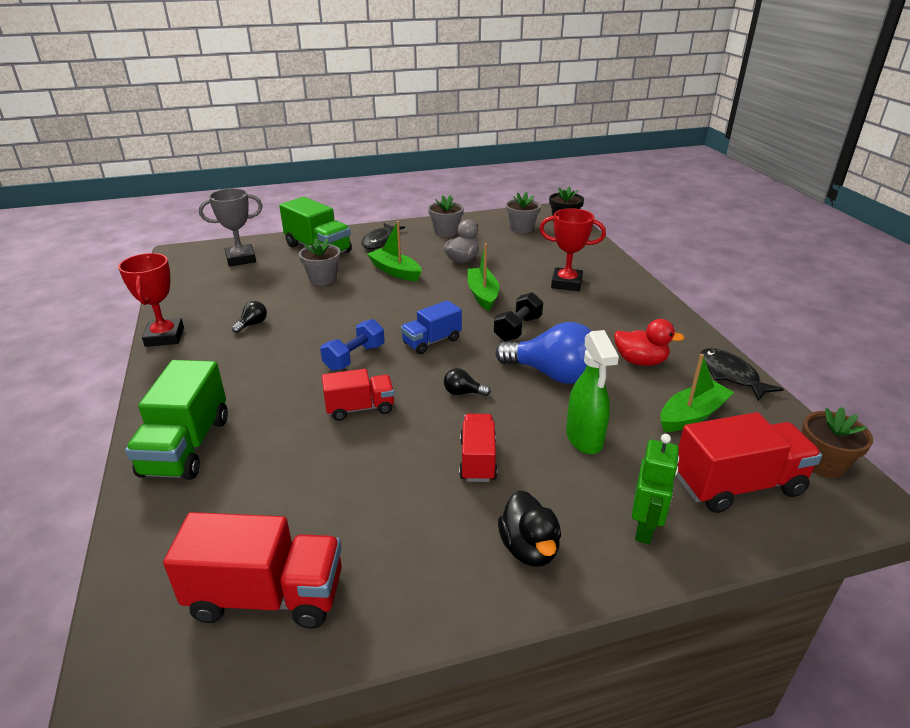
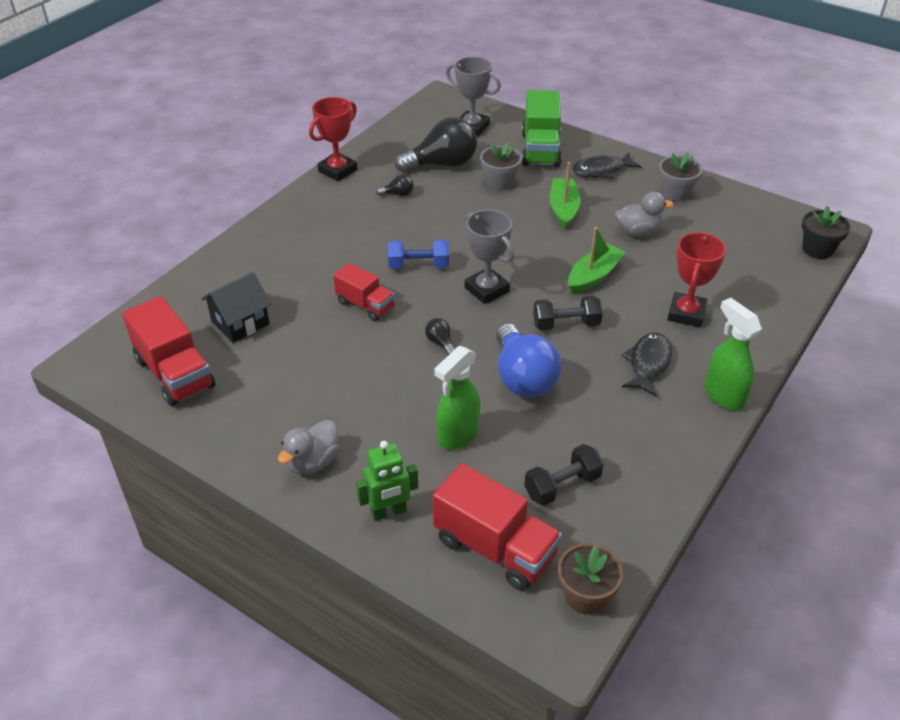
camera: 50 degrees right, 10 degrees up
green truck [125,360,228,480] -> none
blue truck [401,300,462,354] -> grey trophy [465,209,514,304]
red truck [459,414,497,482] -> none
black duck [498,490,561,566] -> grey duck [278,420,340,474]
grey flower pot [506,192,541,233] -> none
red trophy [539,208,606,291] -> red trophy turned 45 degrees clockwise [668,232,726,327]
red duck [614,319,684,366] -> none
green boat [660,354,734,432] -> black dumbbell [524,444,604,506]
black fish [700,348,784,401] -> black fish moved to [622,332,672,397]
none -> black house [201,272,271,343]
none -> black light bulb [395,117,477,172]
none -> green spray bottle [704,298,762,411]

